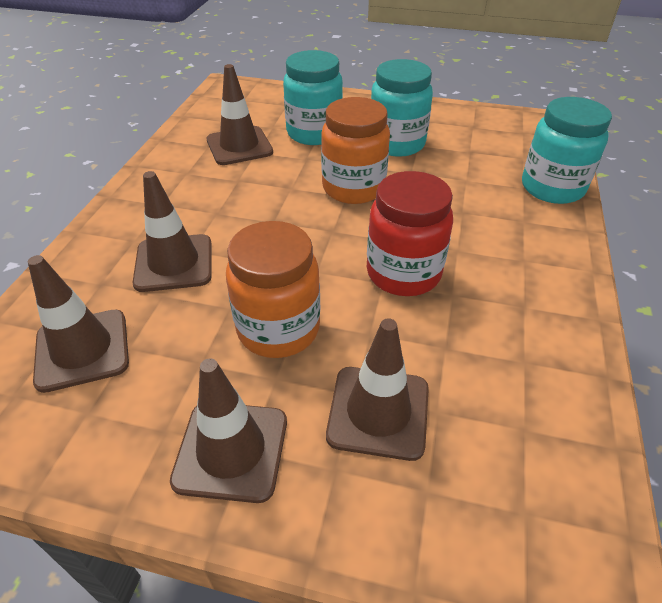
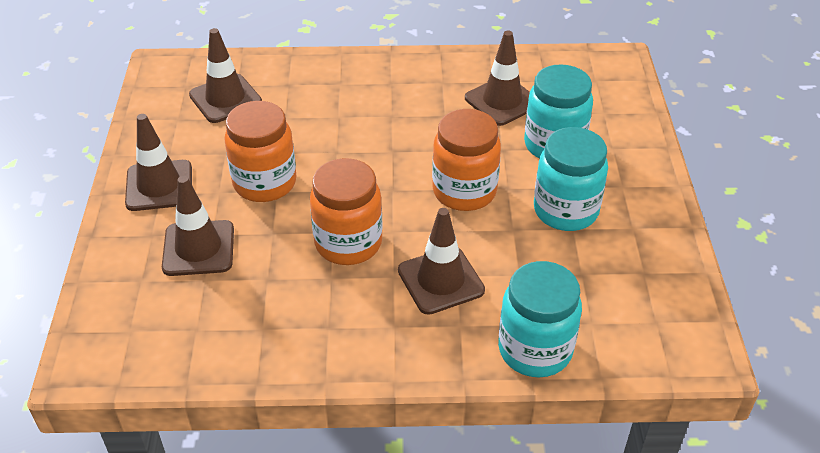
camera: 75 degrees right, 0 degrees up
brown traffic cone [133,171,212,292] -> brown traffic cone moved to [398,208,485,315]
red jar [367,171,453,296] -> orange jar [310,158,383,265]

